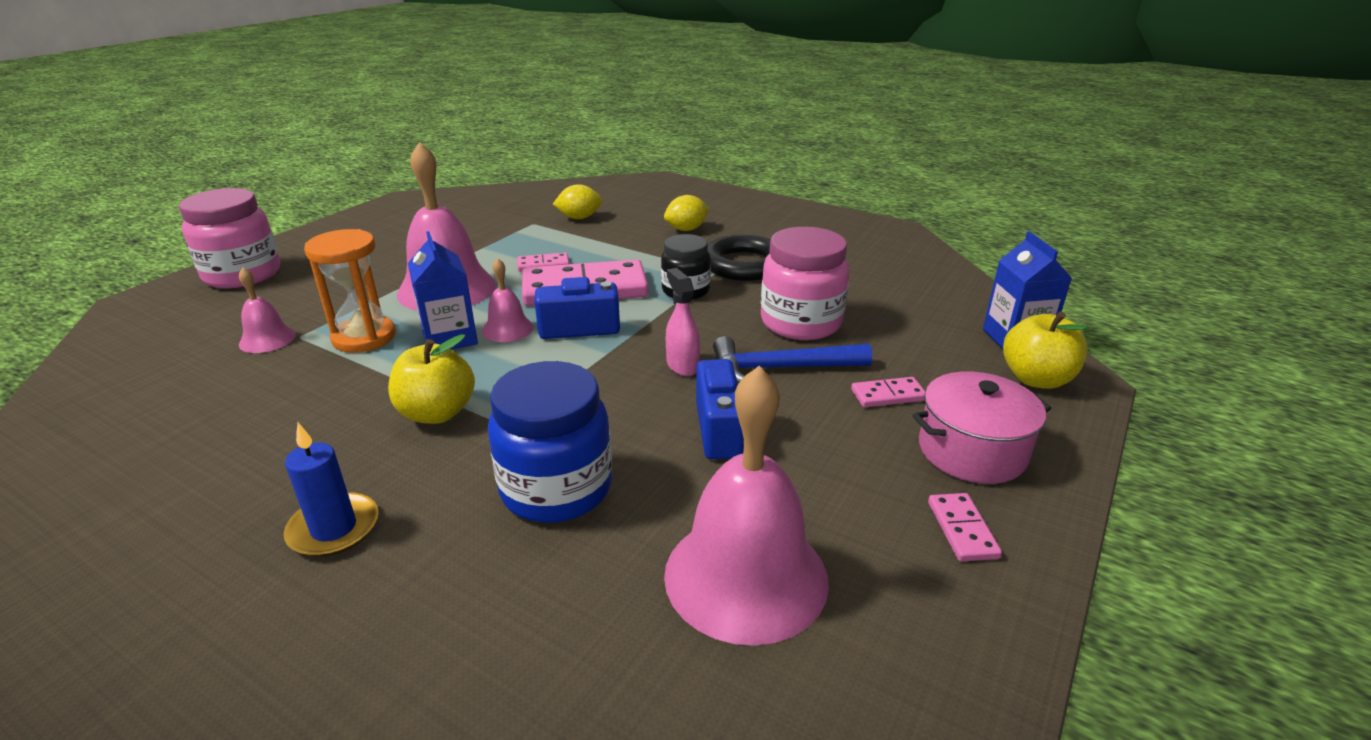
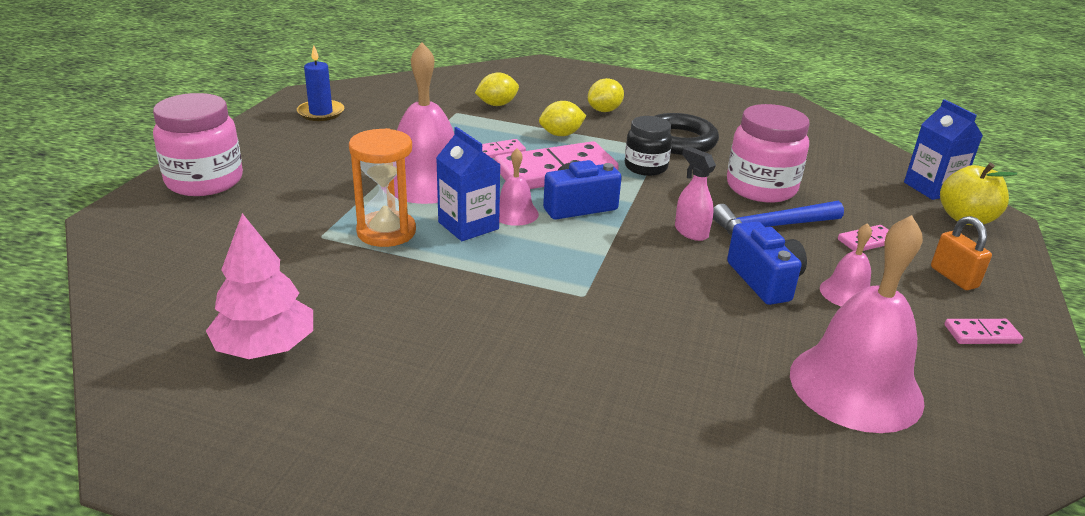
camera: 15 degrees left, 0 degrees up
pink bell [239,268,296,353] -> pink bell moved to [820,223,872,306]
blue candle [284,423,379,557] -> blue candle moved to [297,45,344,121]
yellow apple [388,334,475,424] -> none
blue jar [488,361,612,523] -> none
pink pot [912,371,1051,484] -> orange padlock [931,216,992,290]
pink domino [928,493,1002,561] -> pink domino turned 75 degrees counterclockwise [944,319,1023,344]
none -> pink tree [206,213,313,359]
none -> yellow lemon [539,101,586,136]

